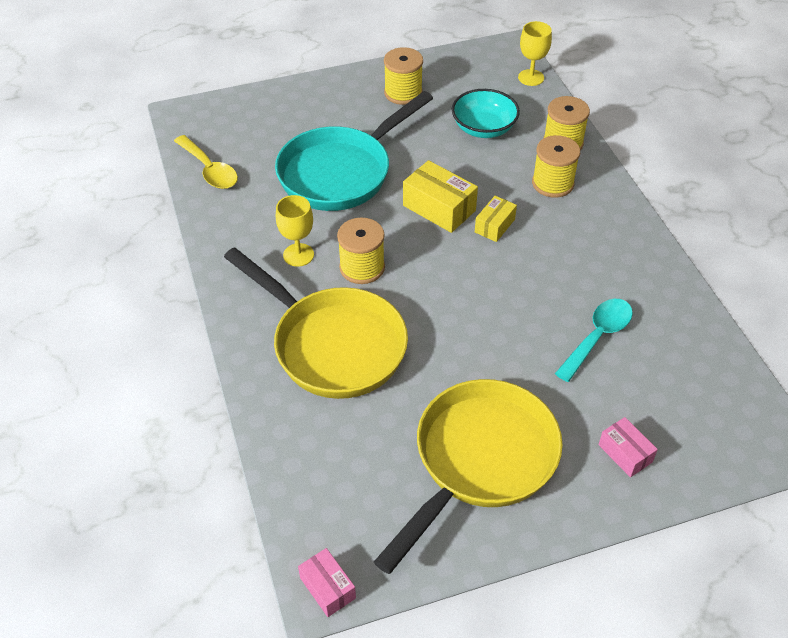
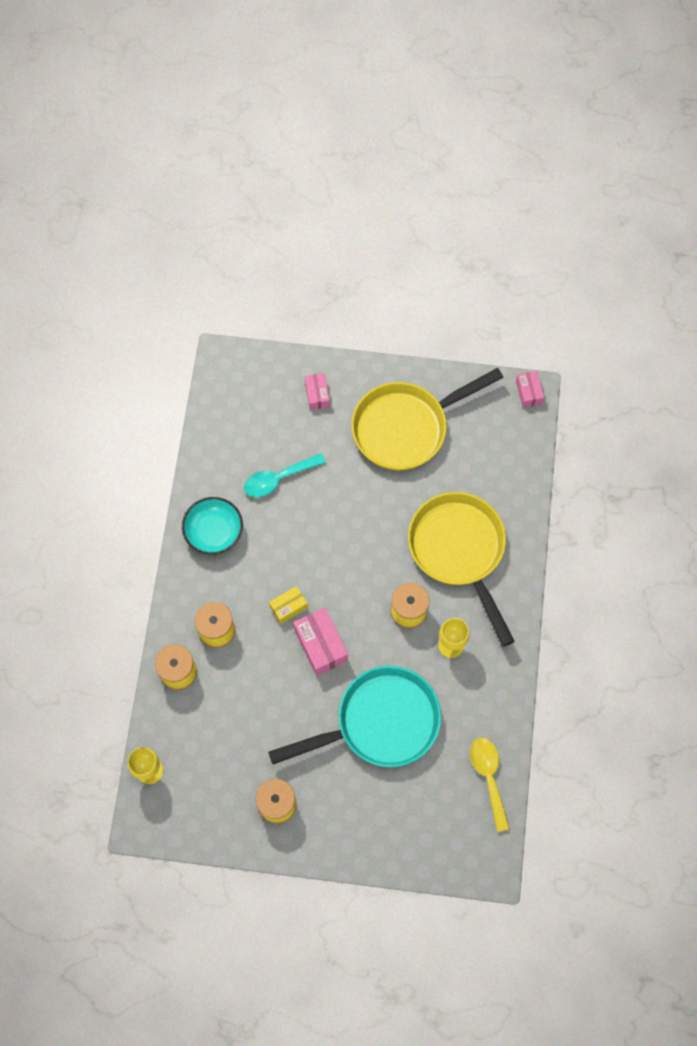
camera: 155 degrees left, 20 degrees up
yellow box [403,160,478,233] -> pink box [293,608,348,676]
turquoise bowl [452,89,520,138] -> turquoise bowl moved to [182,497,243,555]

